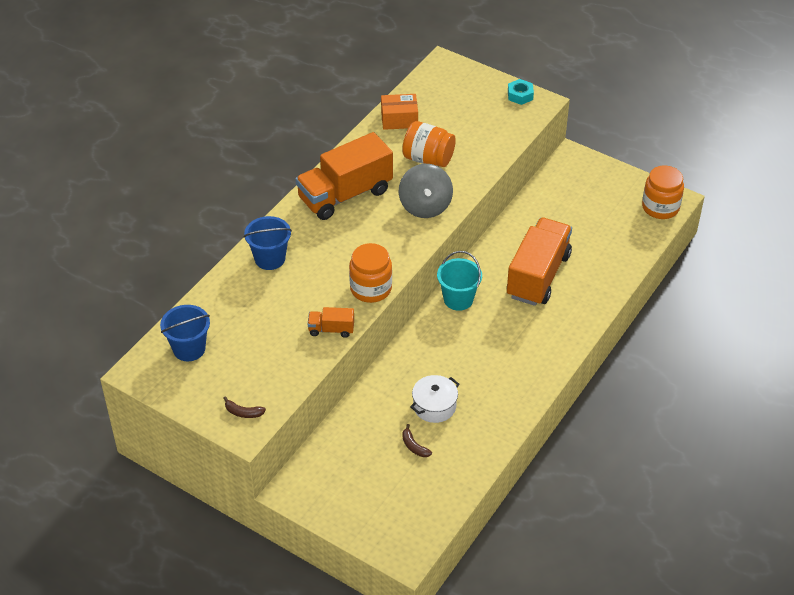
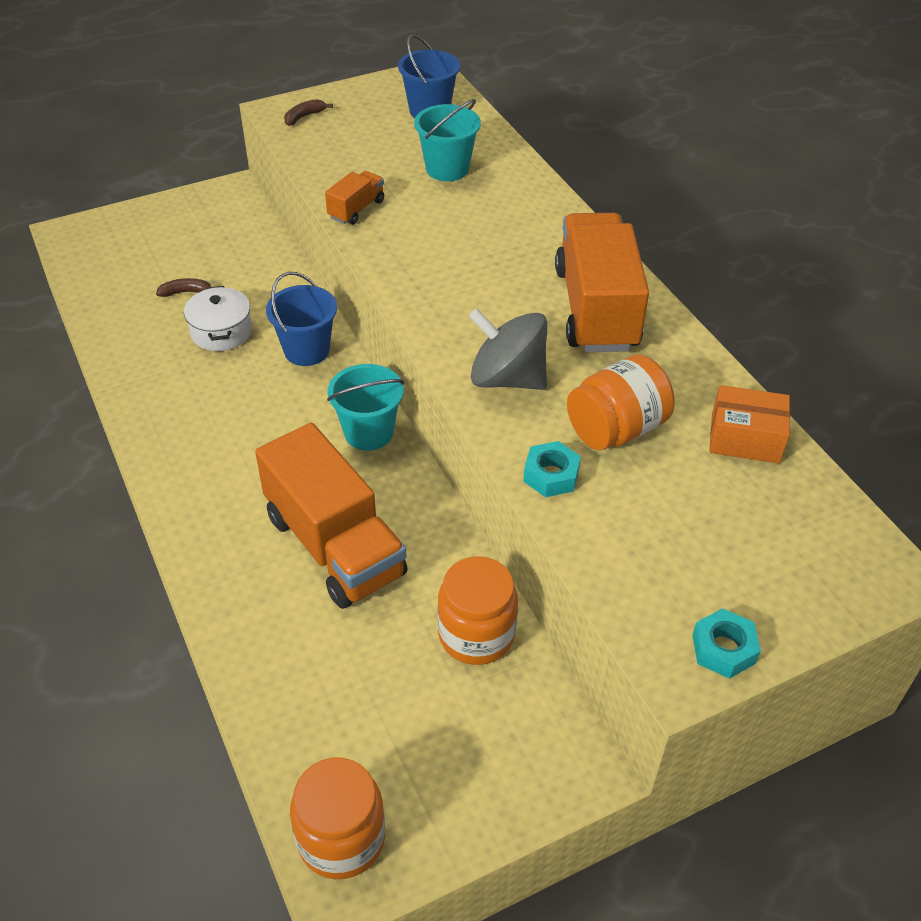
camera: 120 degrees right, 0 degrees up
blue bucket [244,216,292,270] -> blue bucket moved to [266,272,337,366]
orange jar [349,243,392,303] -> orange jar moved to [438,556,518,665]
orange box [381,94,418,130] -> orange box turned 75 degrees clockwise [709,385,790,463]
none -> turquoise bucket [414,99,481,181]
none -> turquoise nut [523,441,581,497]

